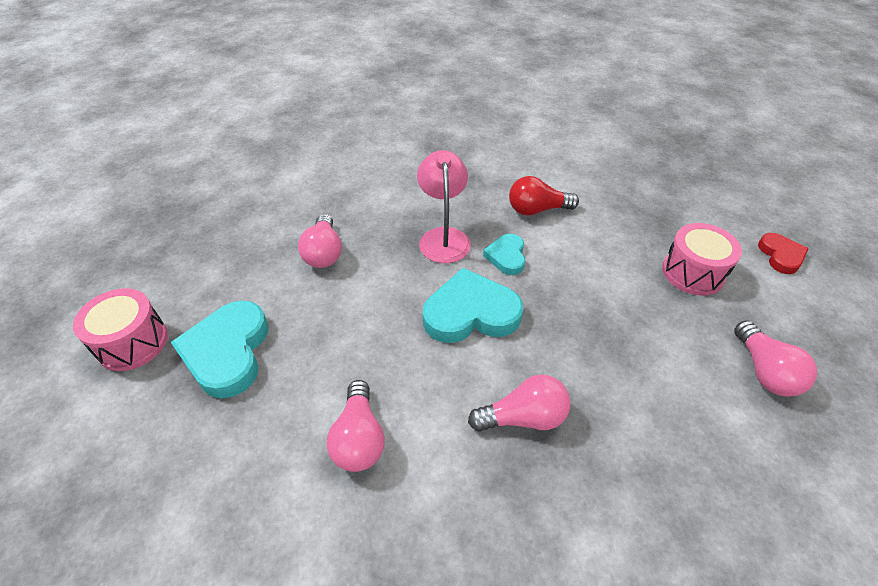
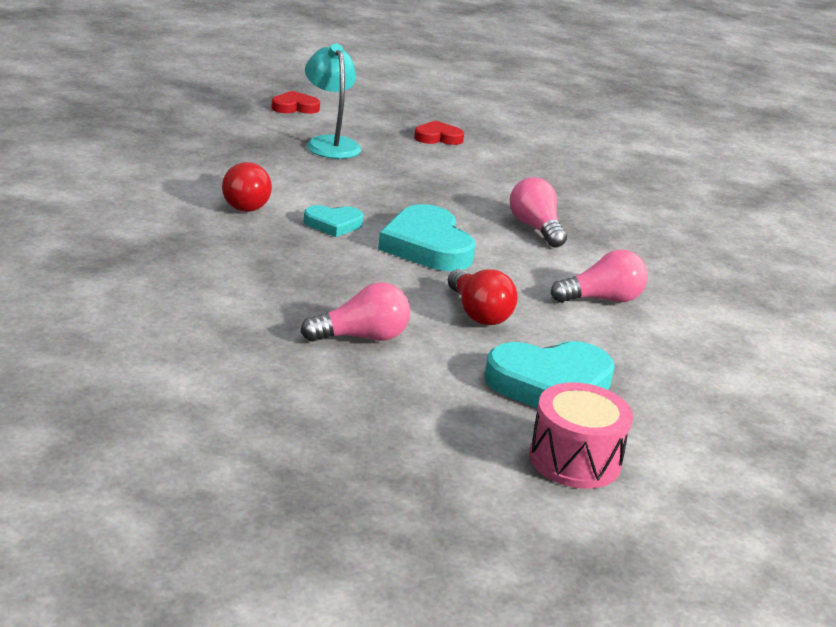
camera: 105 degrees left, 20 degrees down
pink lamp [417,150,471,263] -> none
pink drum [662,223,742,295] -> turquoise lamp [305,44,361,159]
pink light bulb [734,321,817,397] -> red heart [414,120,464,145]
none -> red light bulb [448,269,518,325]

